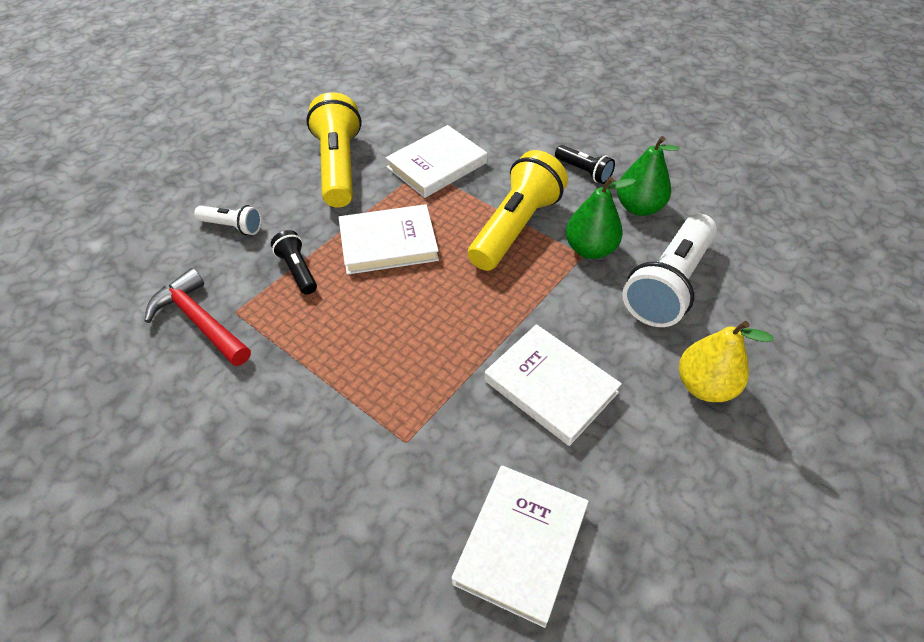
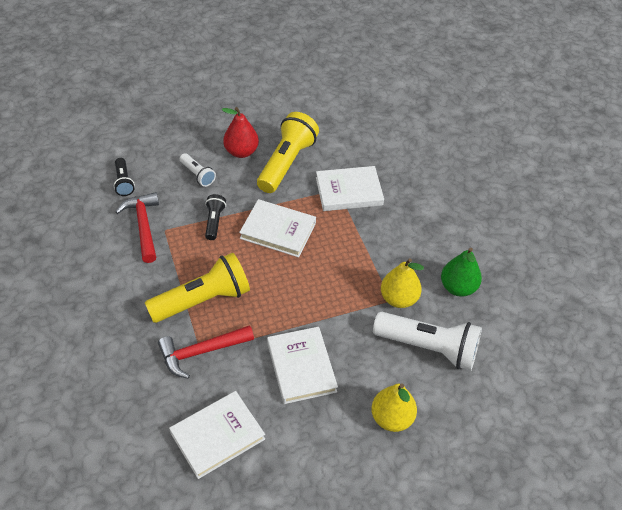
camera: 30 degrees right, 0 degrees up
yellow flashlight [468,150,568,271] -> yellow flashlight moved to [145,252,250,323]
black flashlight [555,145,615,184] -> black flashlight moved to [114,158,135,196]
green pear [566,177,636,259] -> yellow pear [381,258,424,308]
white flashlight [622,214,717,327] -> white flashlight turned 135 degrees counterclockwise [373,312,482,370]
none -> red hammer [158,325,254,379]
none -> red pear [222,107,259,158]

